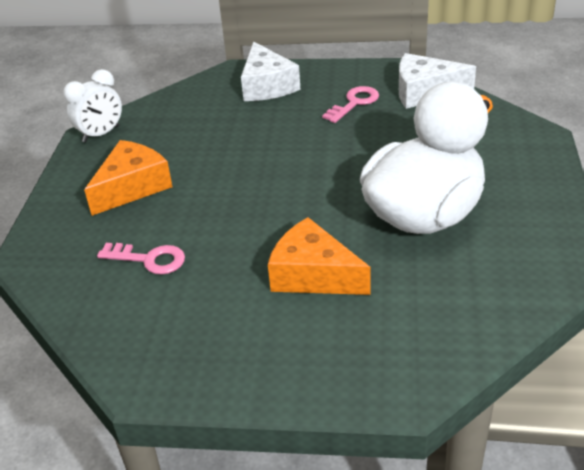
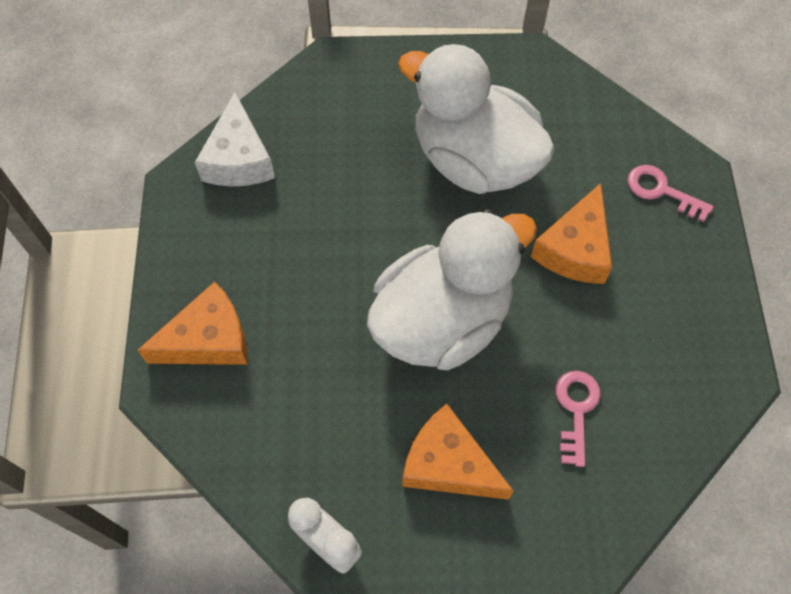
camera: 100 degrees left, 25 degrees up
white cheese [241,42,301,101] -> orange cheese [138,282,247,365]
pink key [322,86,379,123] -> pink key moved to [627,165,714,222]
none -> white duck [367,209,537,370]

